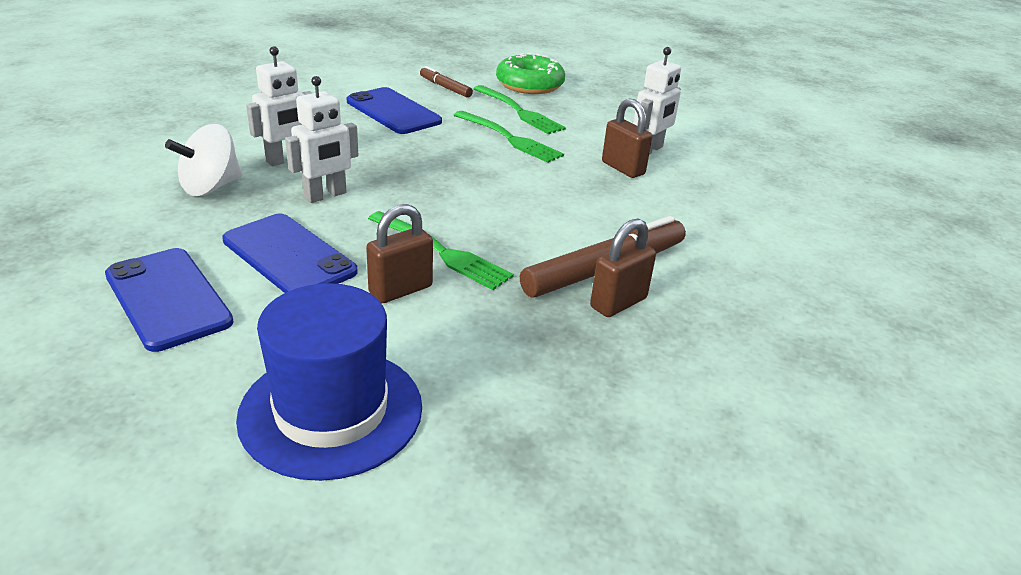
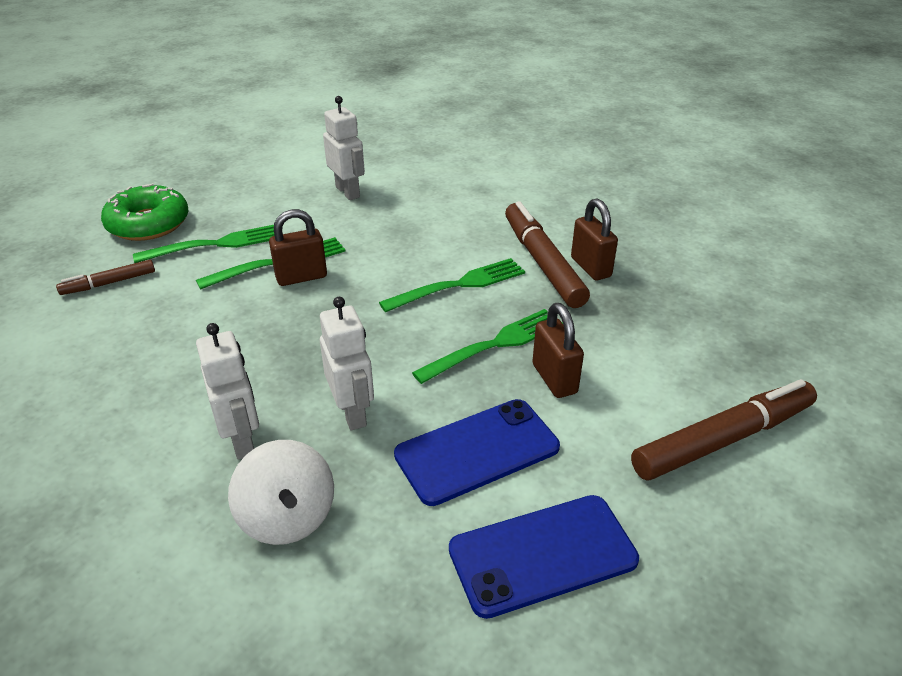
camera: 70 degrees left, 5 degrees up
blue hat [236,283,422,481] -> brown marker [631,379,817,480]
blue phone [347,87,442,134] -> none
brown padlock [602,99,652,178] -> brown padlock moved to [269,209,327,286]
none -> green fork [379,258,525,312]

